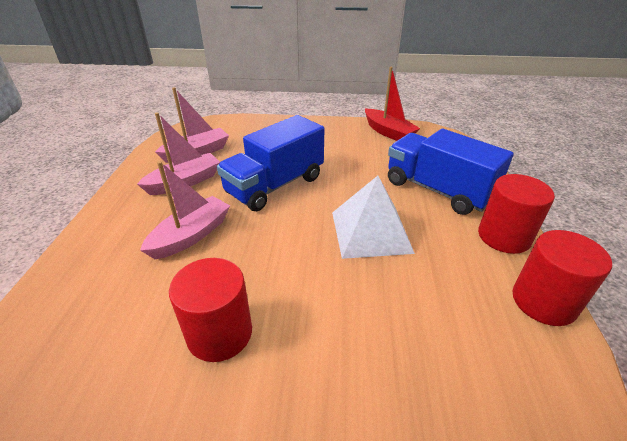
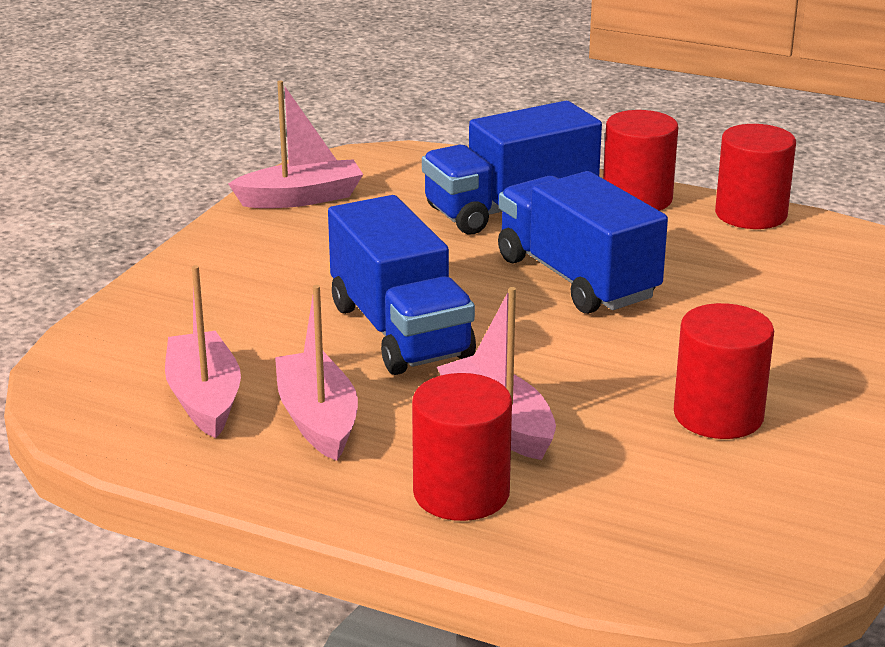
camera: 70 degrees left, 10 degrees down
white pyramid [332,176,415,259] -> blue truck [498,171,668,314]
red boat [365,67,420,141] -> pink boat [228,80,363,208]
none -> red cylinder [412,373,512,521]

